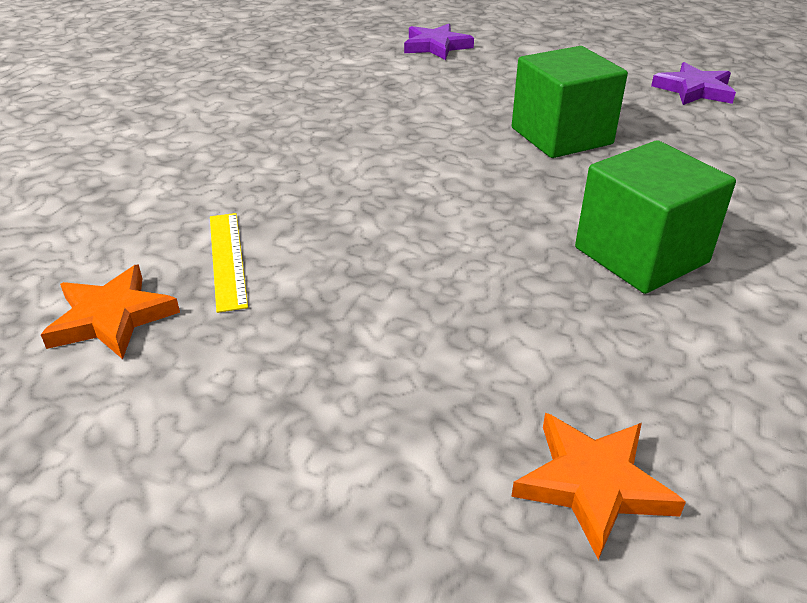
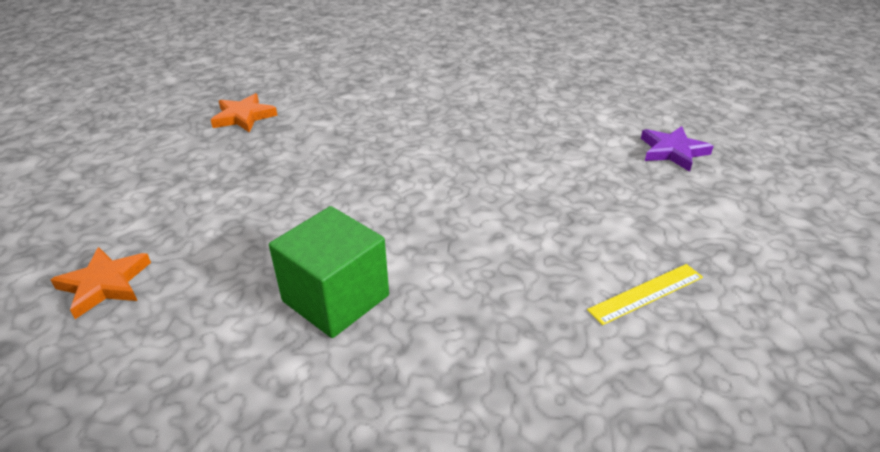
camera: 75 degrees right, 0 degrees up
yellow ruler [210,213,248,313] -> yellow ruler moved to [587,264,703,325]
green cube [512,46,628,158] -> none
purple star [651,62,736,105] -> none

